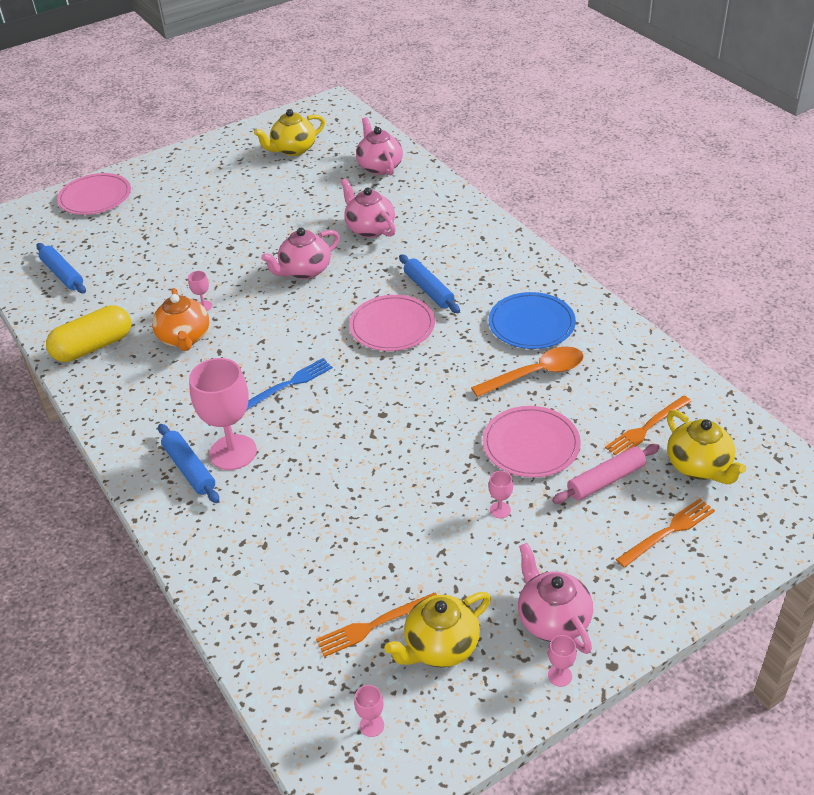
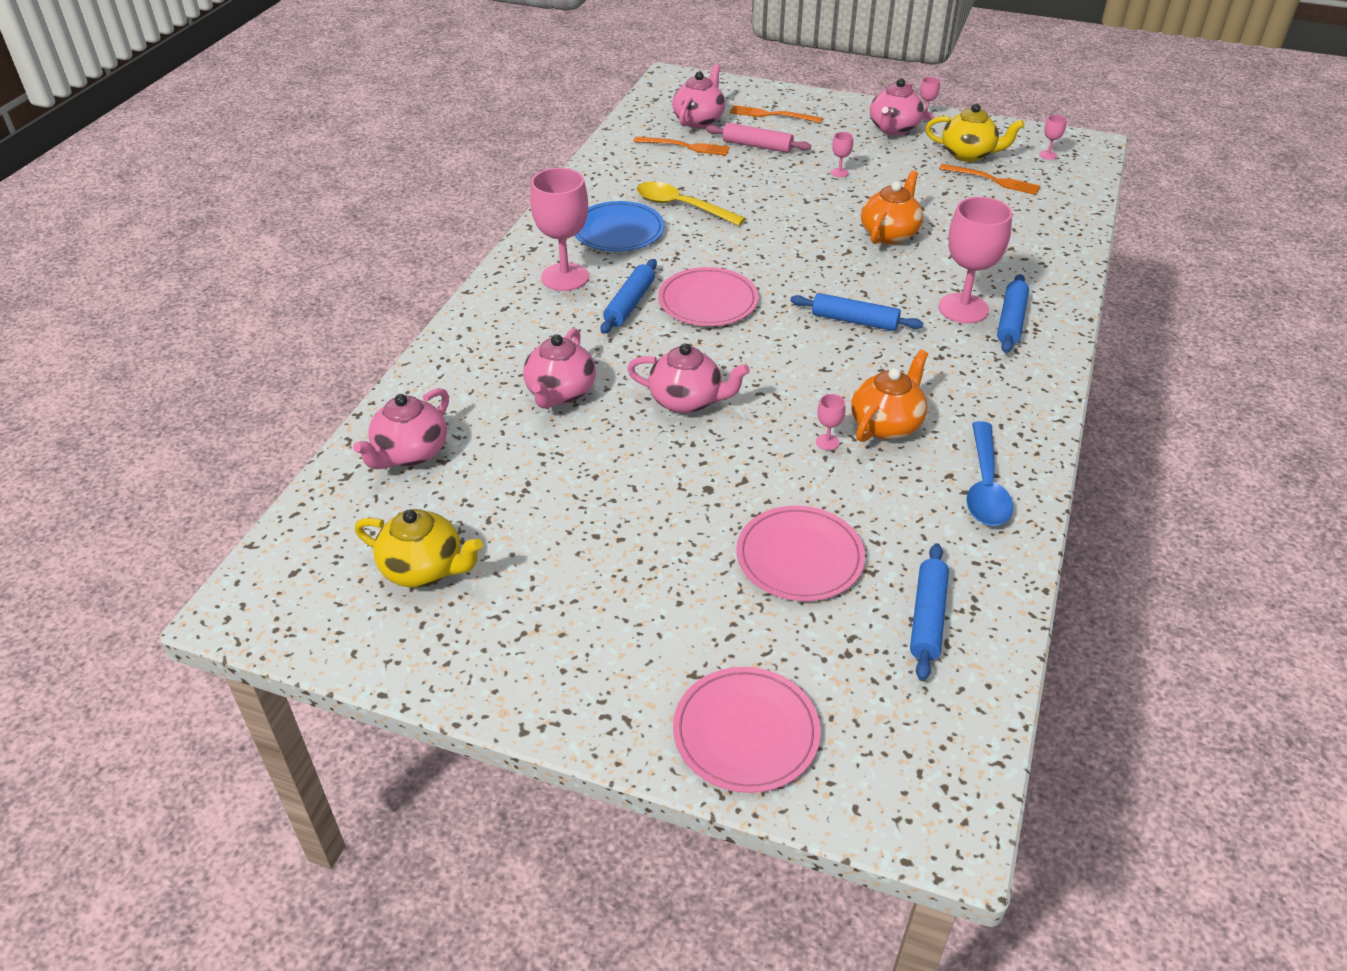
camera: 130 degrees left, 0 degrees up
yellow capsule [46,305,131,362] -> blue spoon [966,421,1013,526]
blue fork [247,358,333,410] -> blue rolling pin [790,293,923,331]
orange spoon [471,346,584,397] -> yellow spoon [637,182,745,226]
pink plate [483,406,581,478] -> pink plate moved to [736,506,865,601]
yellow teapot [667,410,746,484] -> pink teapot [672,64,725,128]
none -> pink goblet [530,168,589,291]
none -> orange teapot [861,171,923,244]

